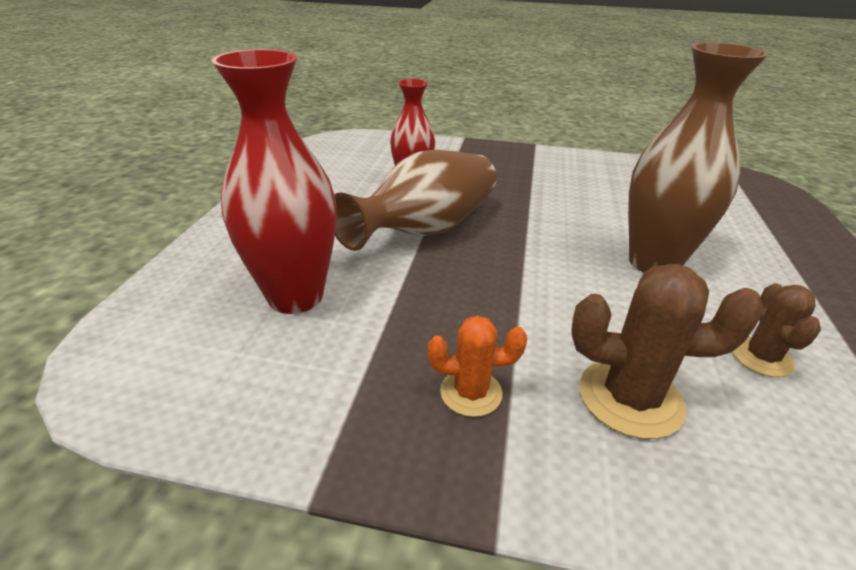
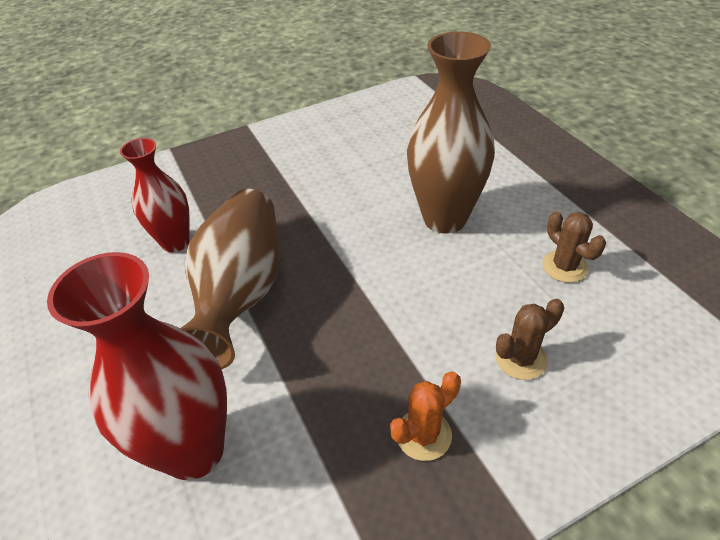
camera: 35 degrees left, 10 degrees up
brown cactus [571,264,764,439] -> brown cactus [495,299,564,380], size x0.61

